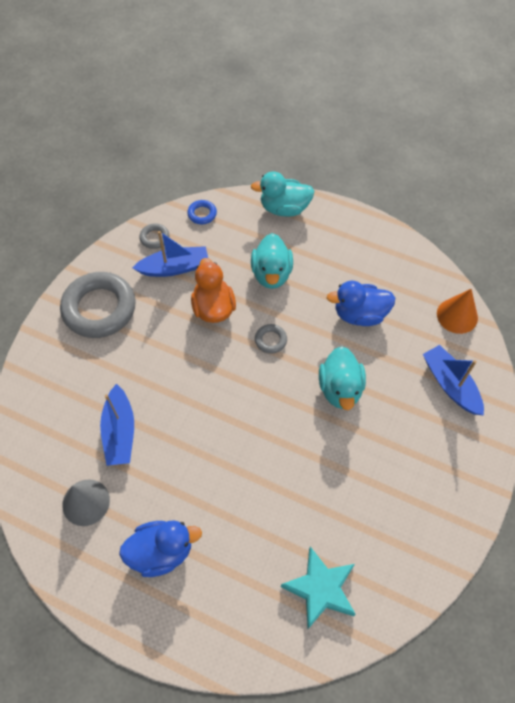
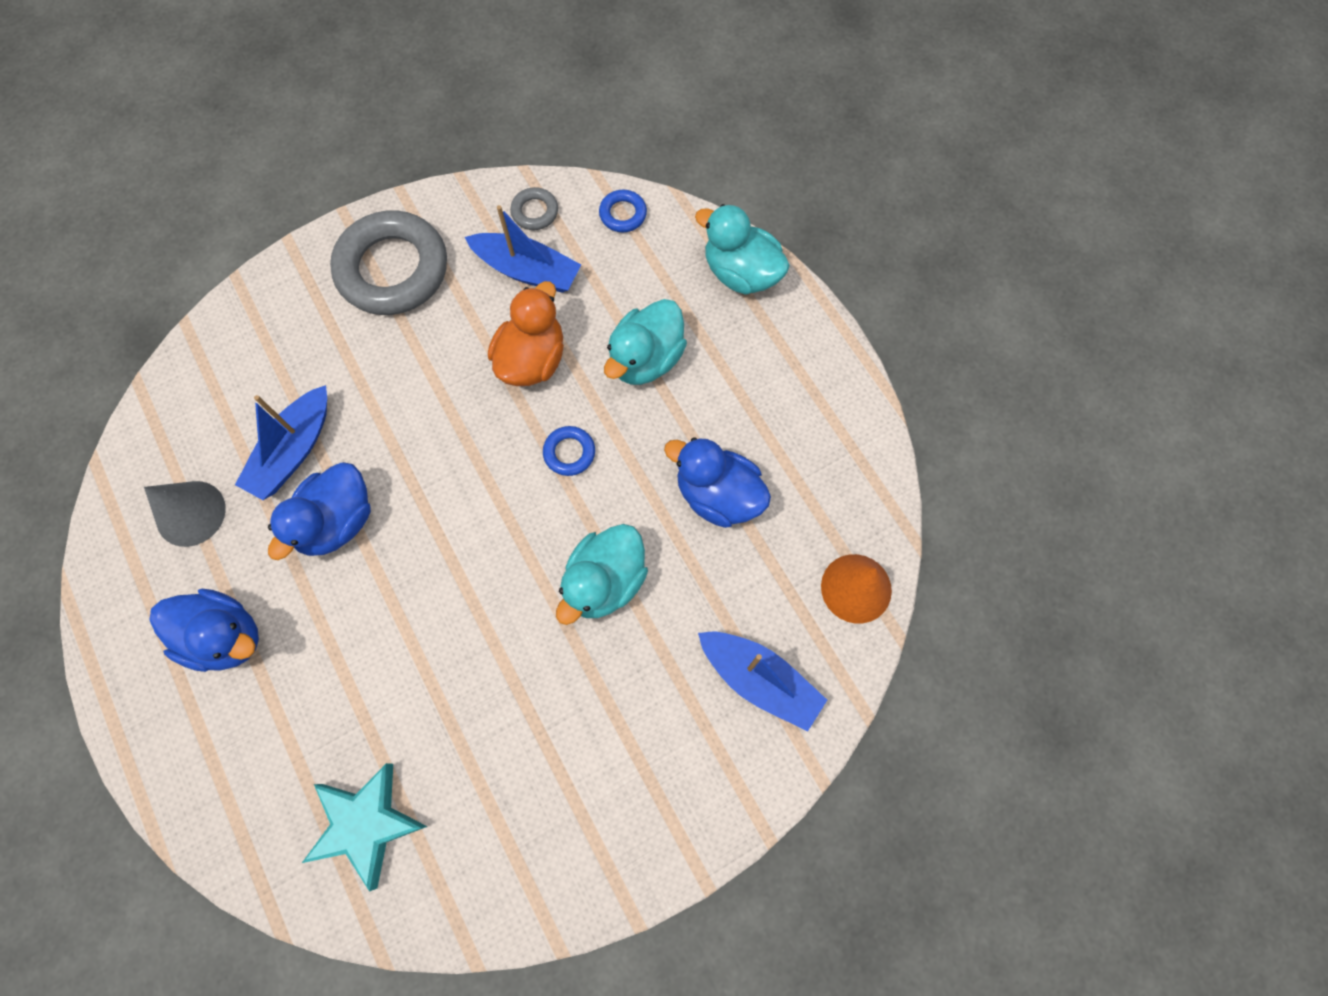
camera: 35 degrees right, 10 degrees up
grey ring [255,324,287,354] -> blue ring [543,426,595,476]
blue boat [423,345,484,415] -> blue boat turned 120 degrees clockwise [698,632,827,732]
none -> blue duck [268,462,371,560]

